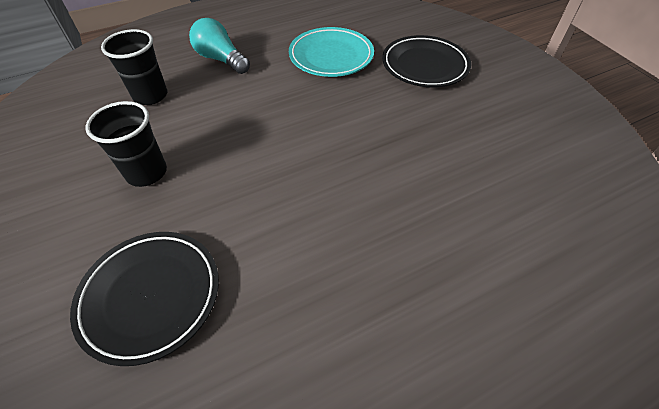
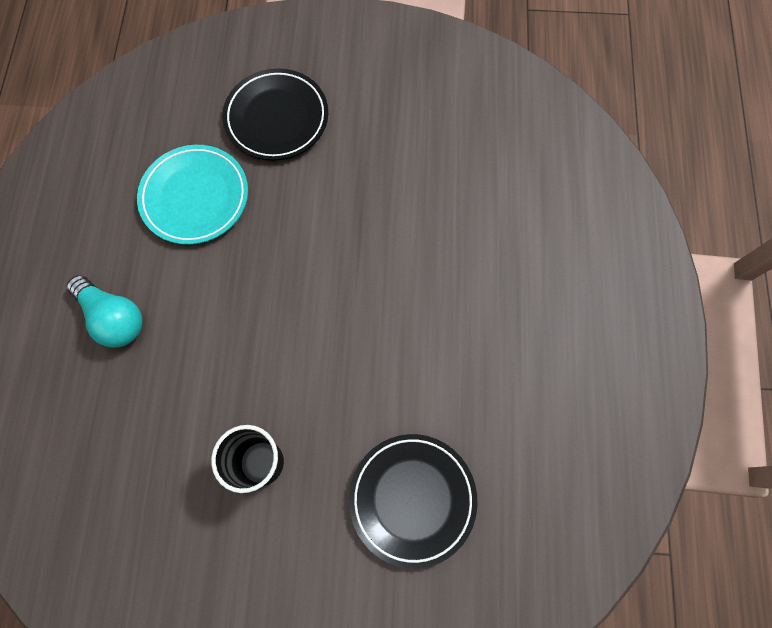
camera: 60 degrees left, 20 degrees up
black cup [101,29,168,105] -> none
turquoise light bulb [189,18,250,74] -> turquoise light bulb turned 120 degrees counterclockwise [67,275,143,347]

